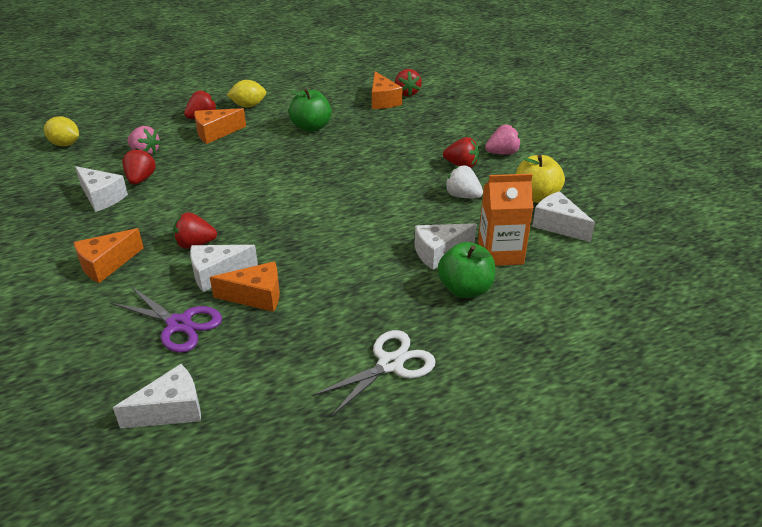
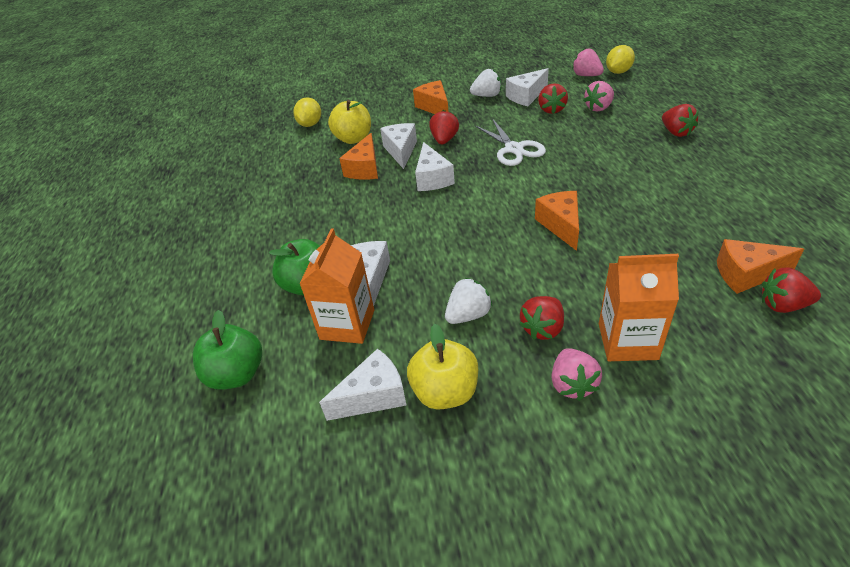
camera: 110 degrees right, 5 degrees up
purple scissors [111,286,222,353] -> yellow apple [328,100,371,144]
white cheese [113,364,201,429] -> white cheese moved to [415,142,455,191]
red strawberry [122,148,156,185] -> red strawberry turned 75 degrees clockwise [538,83,568,114]
orange cheese [194,108,246,144] -> orange cheese moved to [535,191,579,251]
yellow lemon [227,80,266,107] -> yellow lemon moved to [293,97,321,127]
green apple [289,88,332,132] -> green apple moved to [193,310,262,390]
white scissors [312,330,436,416] -> white scissors moved to [475,118,546,166]
none -> white strawberry [470,69,501,97]
none -> pink strawberry [572,49,604,76]
none -> orange carton [599,254,679,361]

